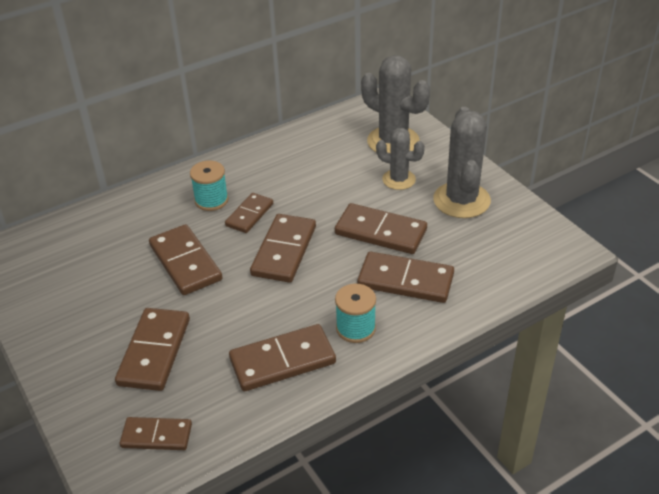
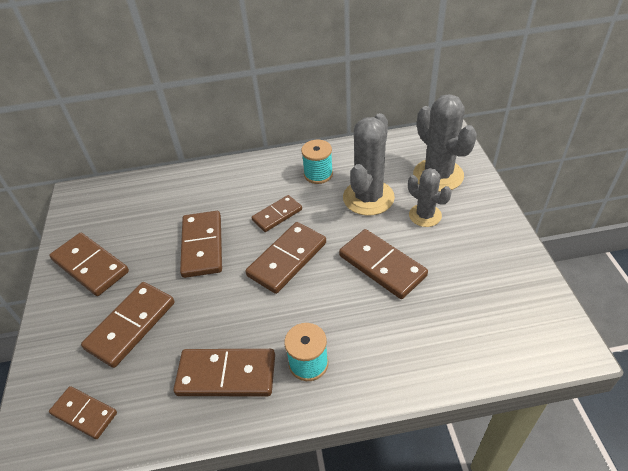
camera: 25 degrees right, 5 degrees up
turquoise spool [190,161,228,211] -> turquoise spool moved to [301,140,333,184]
brown domino [357,252,454,303] -> brown domino moved to [49,233,129,296]
grey cactus [433,107,491,218] -> grey cactus moved to [343,113,395,216]

